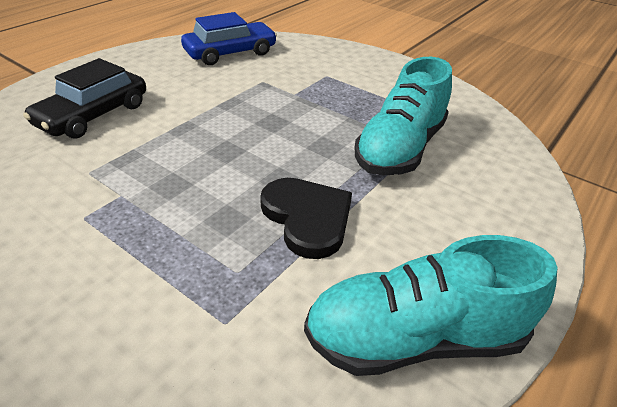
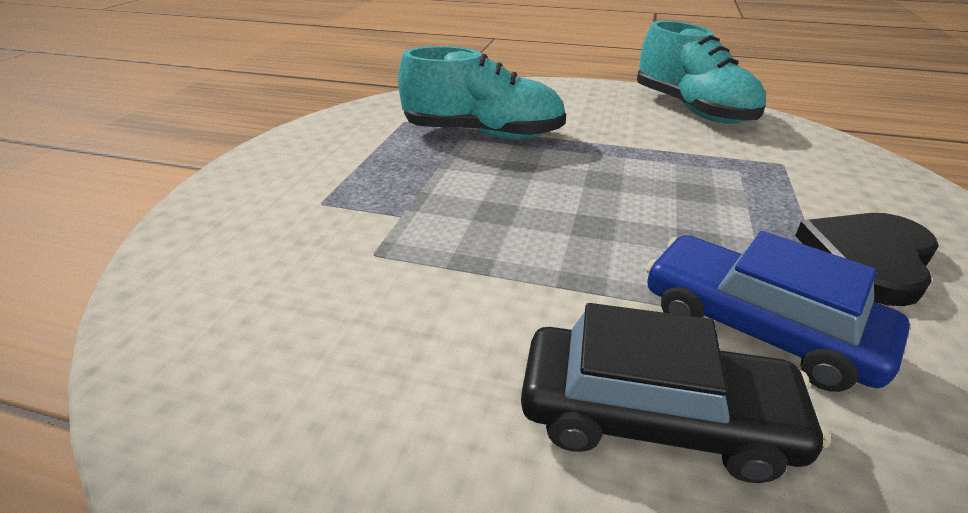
camera: 110 degrees left, 5 degrees down
blue car [181,12,277,65] -> blue car moved to [646,231,910,392]
black heart [260,178,352,259] -> black heart moved to [795,213,939,306]

